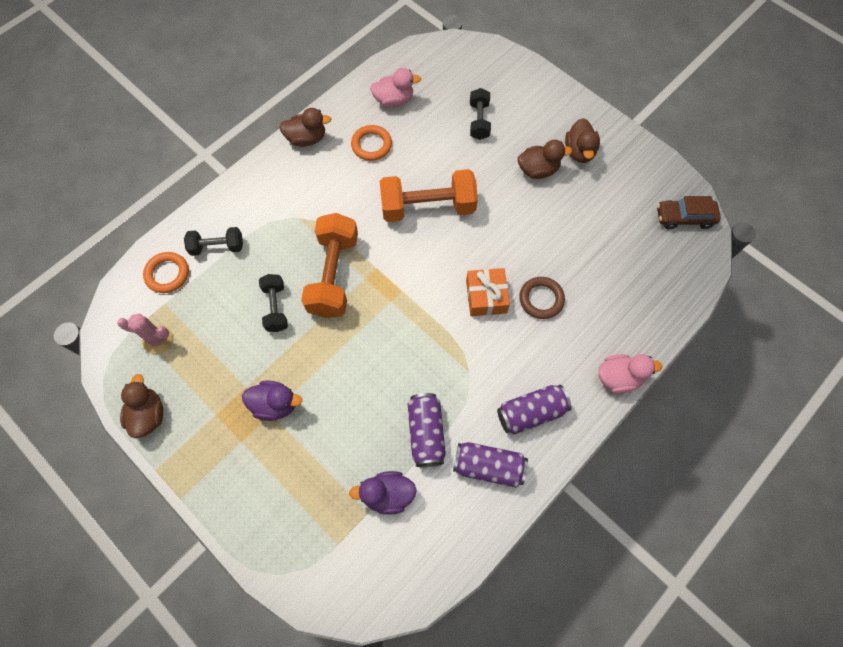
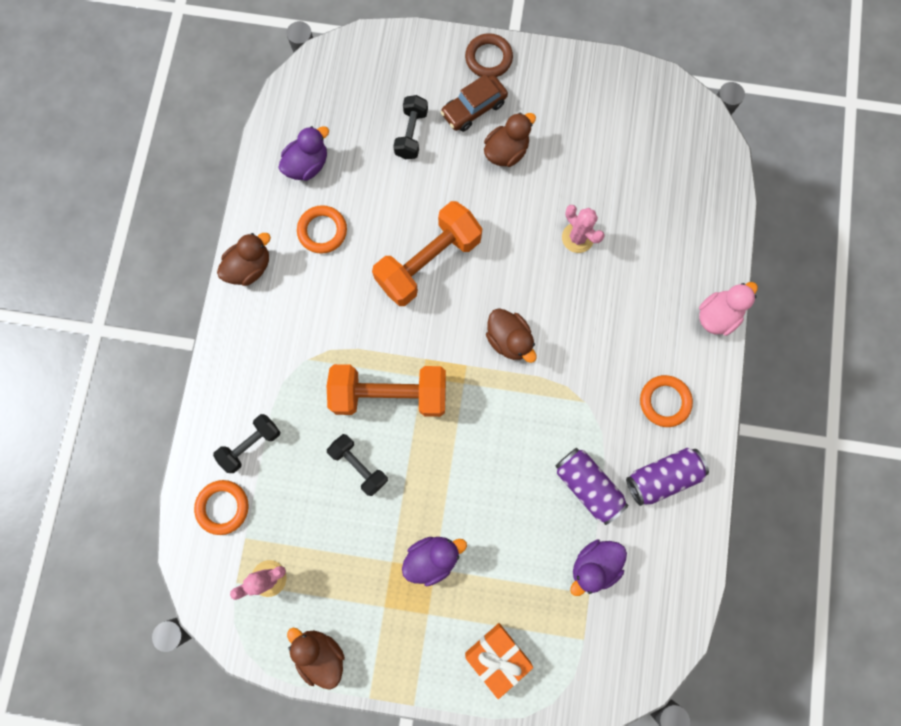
camera: 35 degrees left, 10 degrees up
orange dumbbell [301,213,358,318] -> orange dumbbell turned 60 degrees counterclockwise [327,364,446,417]
pink duck [370,68,421,107] -> purple duck [278,126,329,181]
orange gift [466,268,510,316] -> orange gift moved to [465,623,533,699]
black dumbbell [470,88,491,140] -> black dumbbell turned 45 degrees clockwise [393,95,428,159]
purple can [497,385,571,434] -> orange ring [640,375,693,427]
brown ring [519,277,565,319] -> brown ring moved to [465,33,513,77]
brown duck [565,118,600,163] -> brown duck moved to [486,308,536,363]
brown car [657,196,721,229] -> brown car moved to [441,74,508,132]
none -> pink cactus [562,205,605,253]

